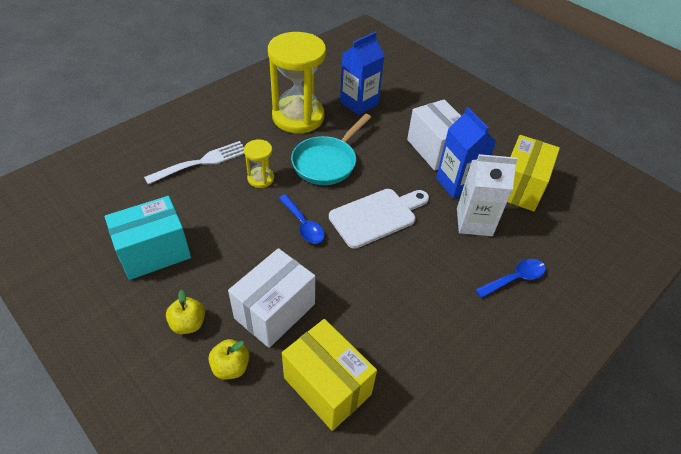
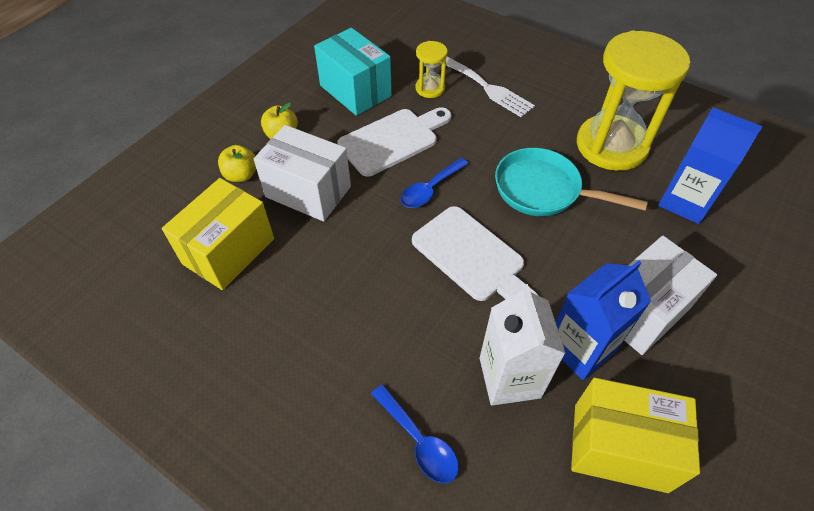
camera: 80 degrees right, 5 degrees up
yellow hourglass [244,139,274,188] -> yellow hourglass moved to [416,41,448,98]
none -> white cutting board [337,107,451,177]

